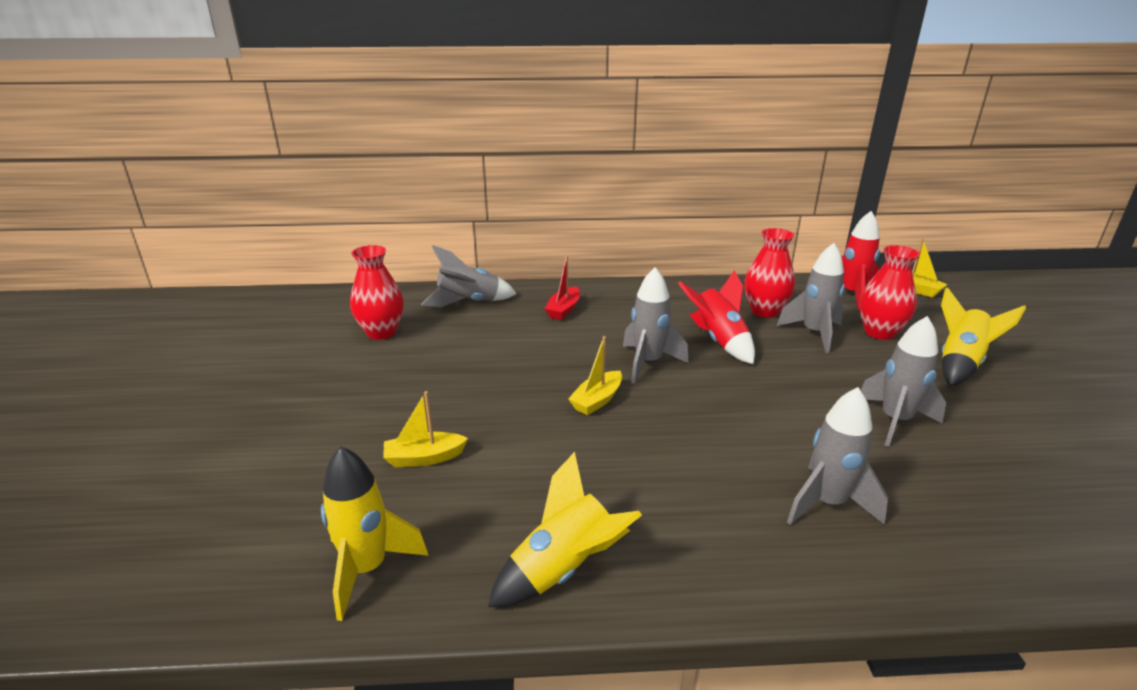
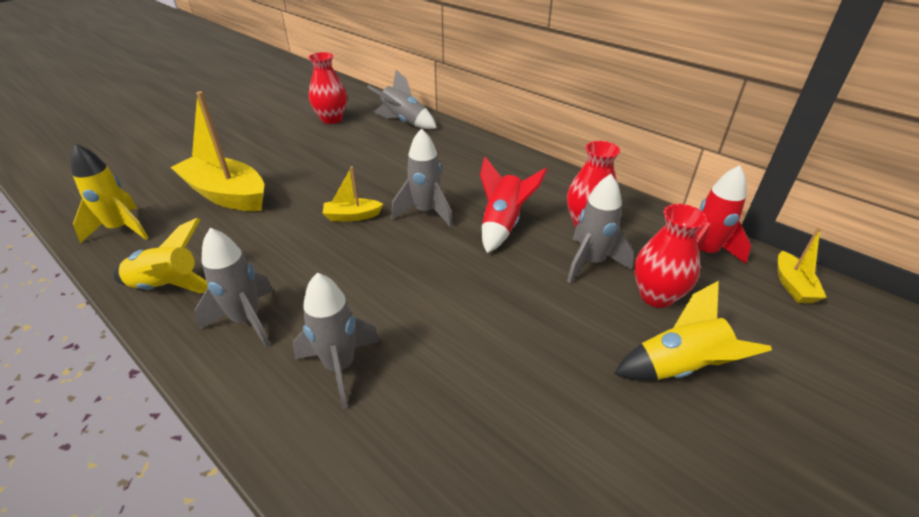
camera: 45 degrees right, 10 degrees up
yellow boat [383,391,468,467] -> yellow boat [171,91,264,211], size x2.05
red boat [545,256,580,320] -> none
grey rocket [861,316,946,447] -> grey rocket moved to [195,228,273,347]

